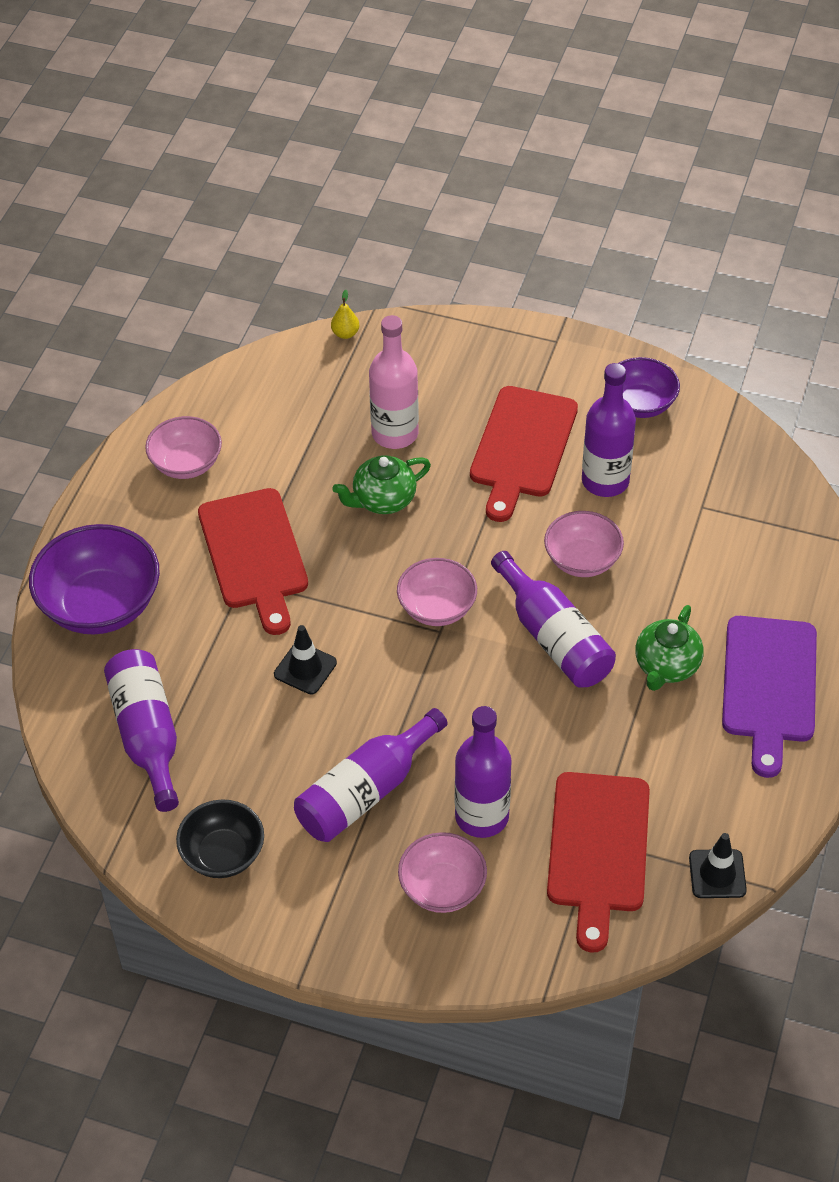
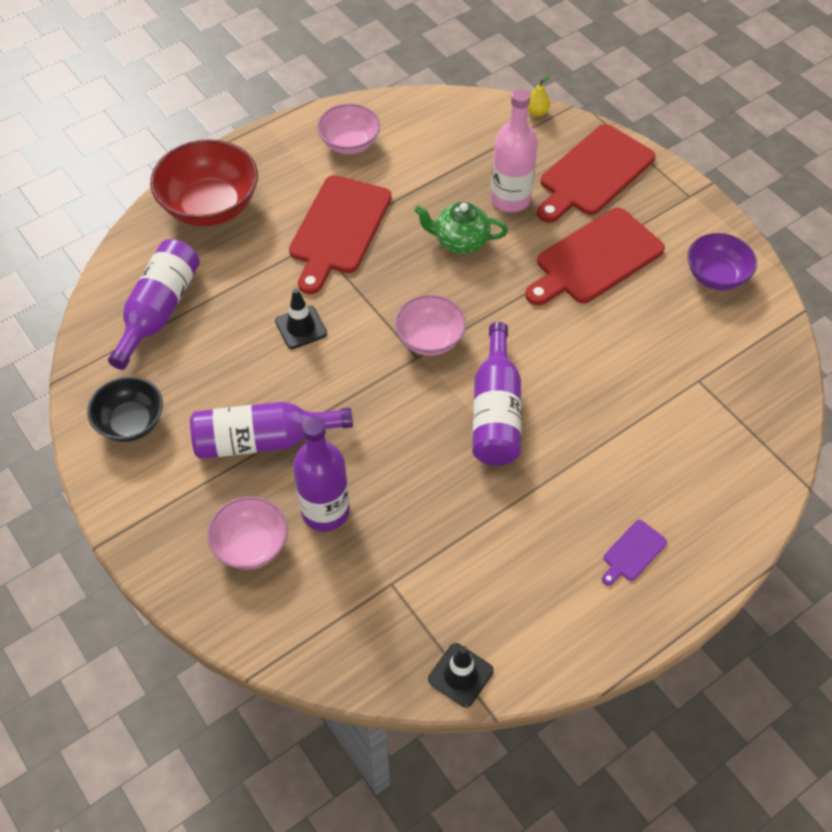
camera: 35 degrees right, 5 degrees up
purple bowl [29,524,160,635] -> red bowl [150,139,258,227]
pink bowl [544,511,624,577] -> none
red cutting board [547,772,650,953] -> red cutting board moved to [537,124,655,223]
purple bottle [582,363,636,497] -> none
green teapot [635,605,704,691] -> none
purple cutting board [722,616,817,778] -> purple cutting board [602,520,667,585], size x0.44

